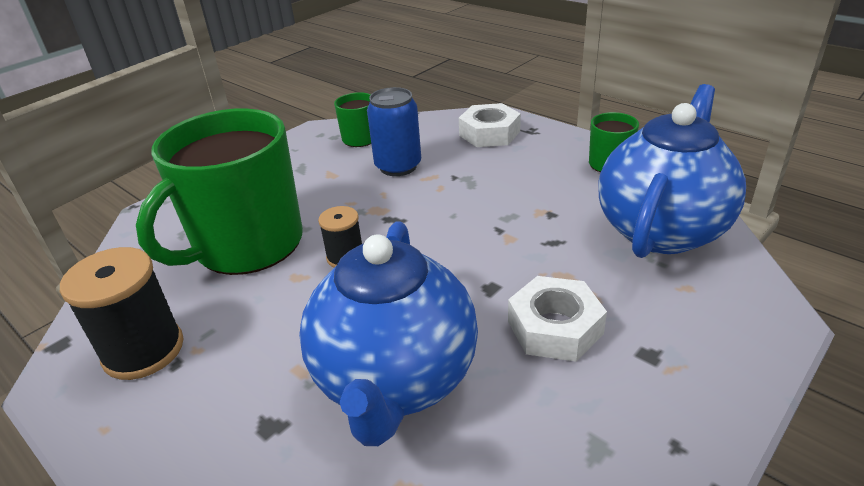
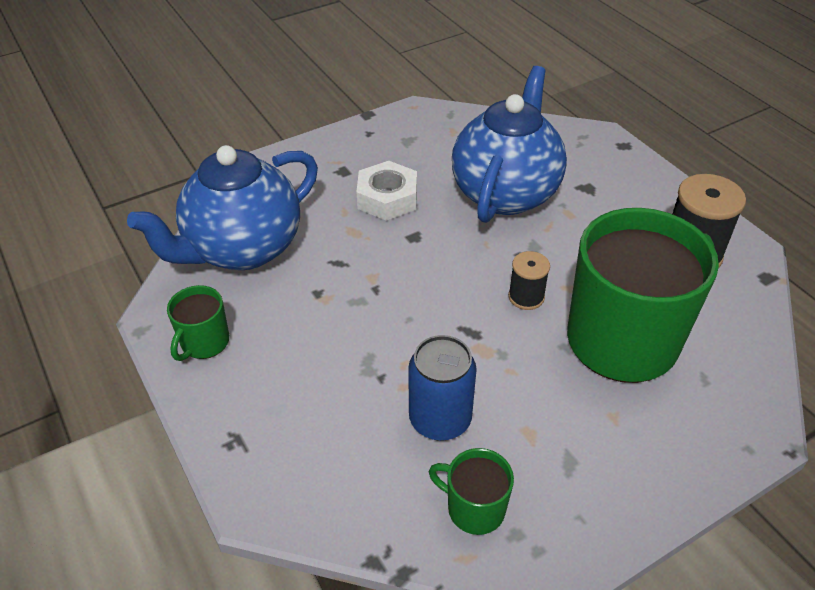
camera: 165 degrees left, 10 degrees up
white nut [459,103,521,147] -> none

